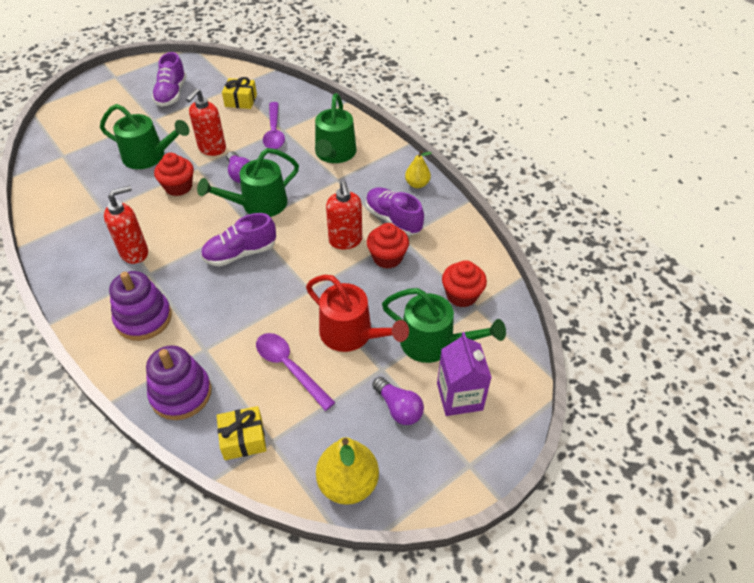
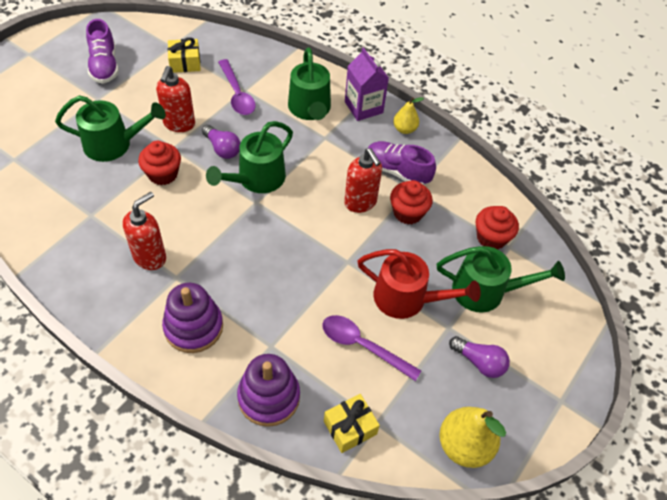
camera: 20 degrees left, 5 degrees up
purple shoe [201,213,276,266] -> none
purple carton [437,332,492,416] -> purple carton moved to [345,47,389,121]

